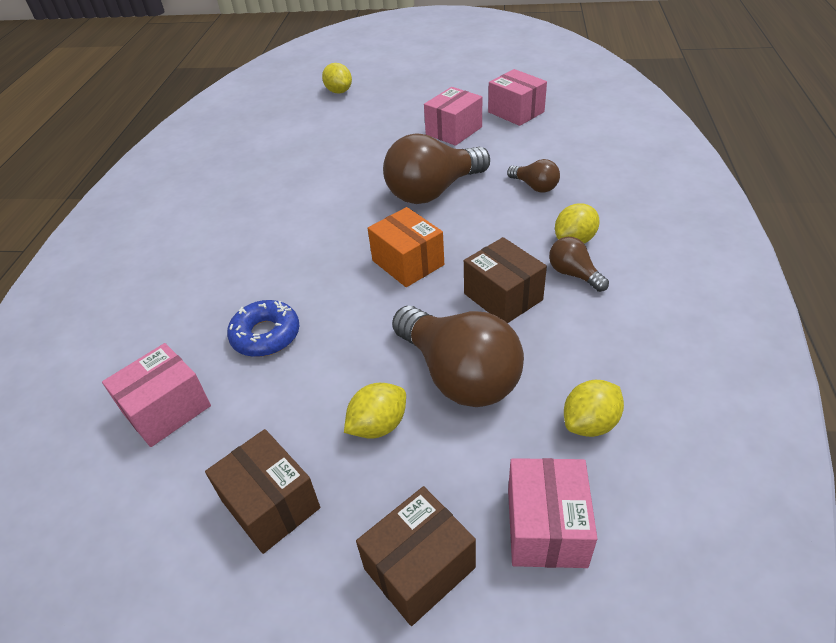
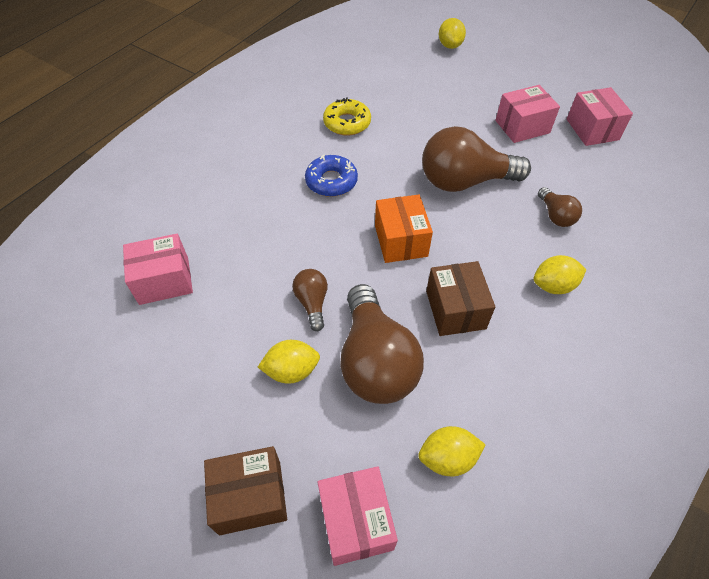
camera: 25 degrees right, 10 degrees up
brown box [205,429,320,554] -> none
blue donut [227,300,299,357] -> blue donut moved to [305,155,358,197]
pink box [508,458,598,568] -> pink box turned 45 degrees counterclockwise [318,466,398,566]
brown light bulb [549,237,609,292] -> brown light bulb moved to [292,269,328,331]
none -> yellow donut [323,97,371,136]

